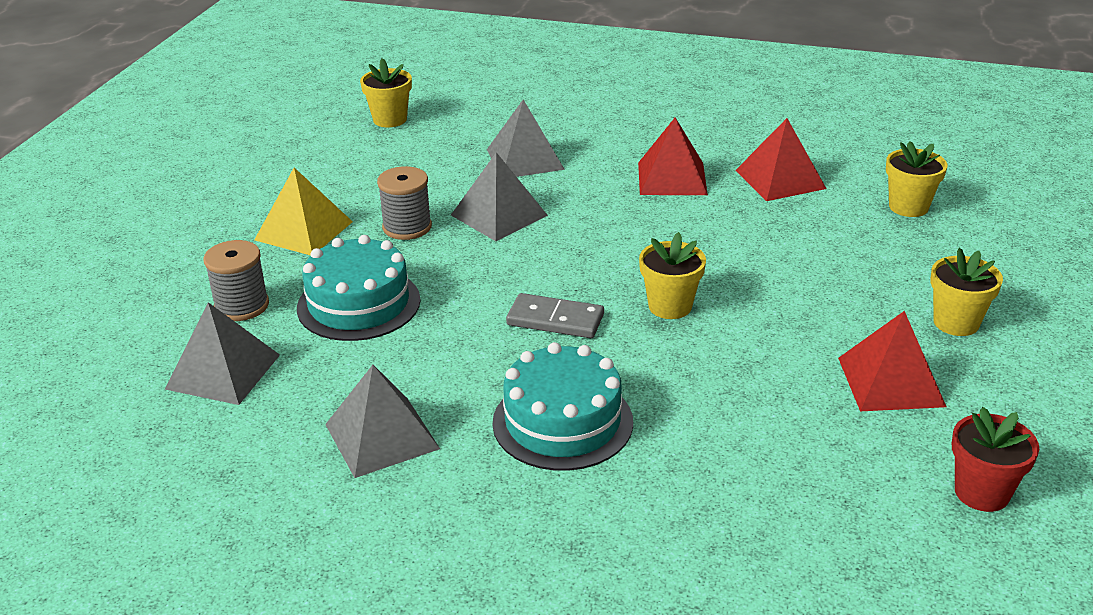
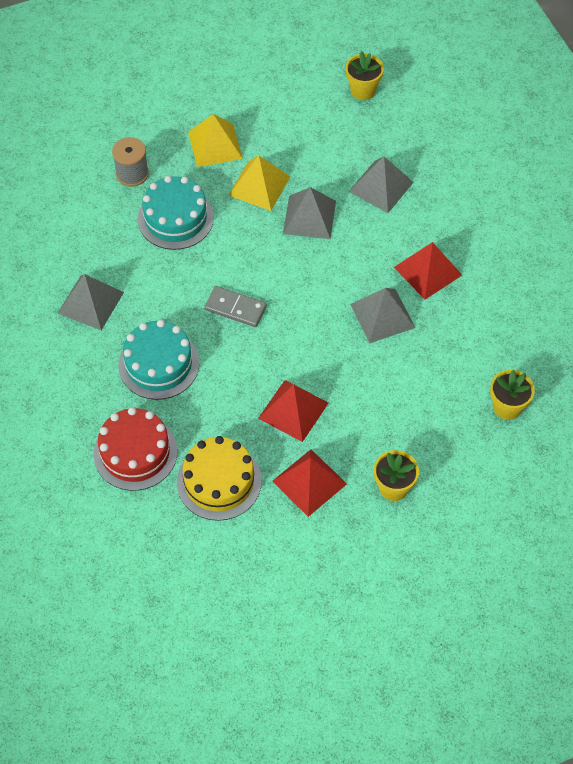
camera: 50 degrees right, 25 degrees up
grey pyramid [165,302,280,405] -> grey pyramid moved to [350,288,415,343]
grey spool [377,166,432,240] -> yellow pyramid [228,155,291,211]
grey domino [506,293,604,338] -> grey domino turned 45 degrees counterclockwise [204,286,267,327]
yellow flower pot [639,232,706,319] -> none
red pyramid [735,118,827,201] -> red pyramid moved to [258,380,328,442]
red flower pot [952,407,1039,512] -> none
none -> red cake [93,407,177,491]
none -> yellow cake [177,436,262,521]

